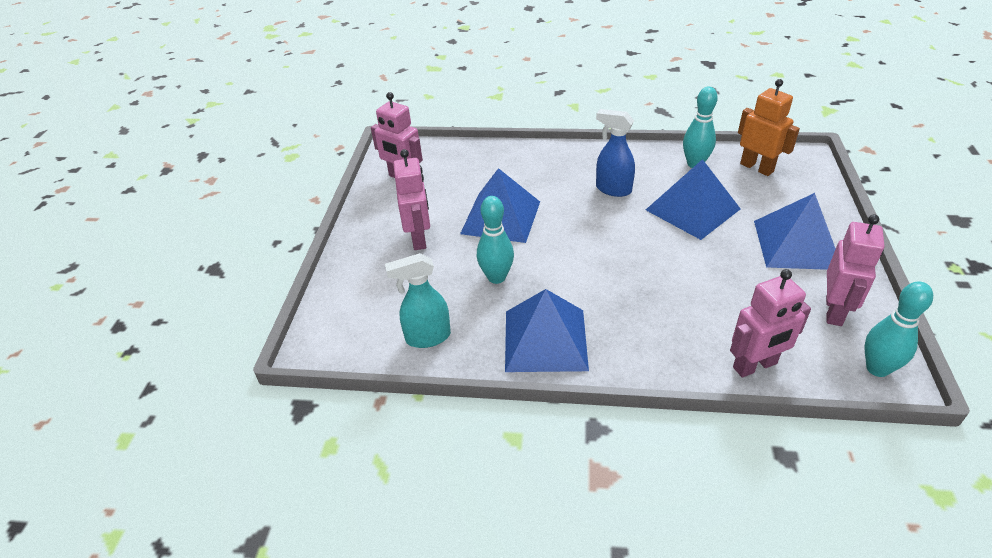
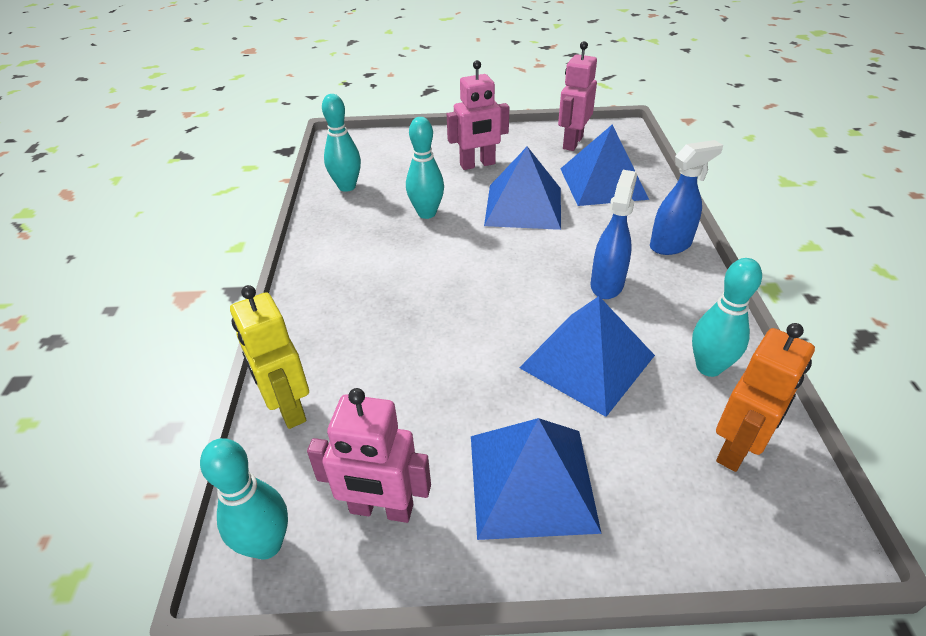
camera: 80 degrees right, 0 degrees up
turquoise spray bottle [385,253,451,348] -> turquoise bowling pin [322,94,361,192]
blue pyramid [505,289,589,372] -> blue pyramid moved to [560,124,649,206]
pink robot [730,269,811,377] -> yellow robot [230,285,309,429]
none -> blue spray bottle [650,140,723,255]

